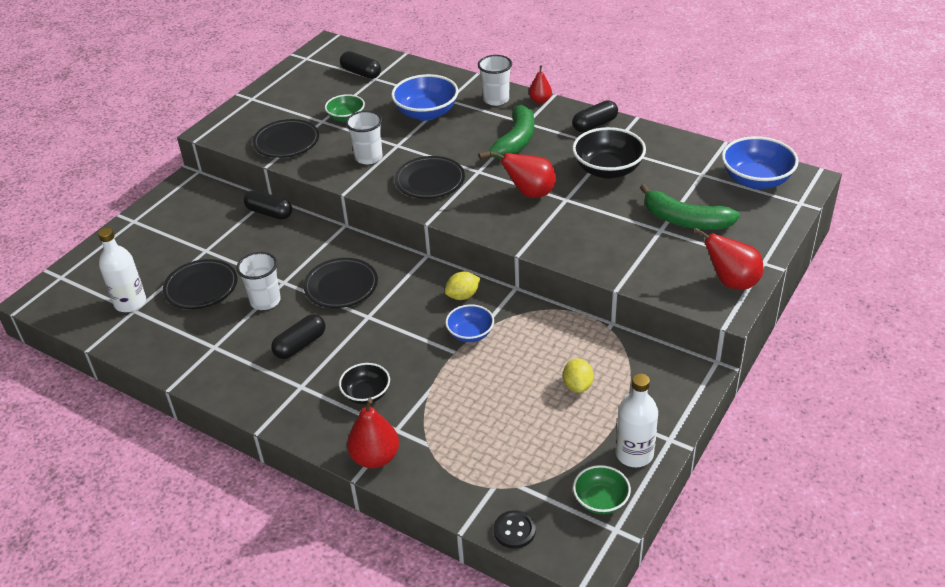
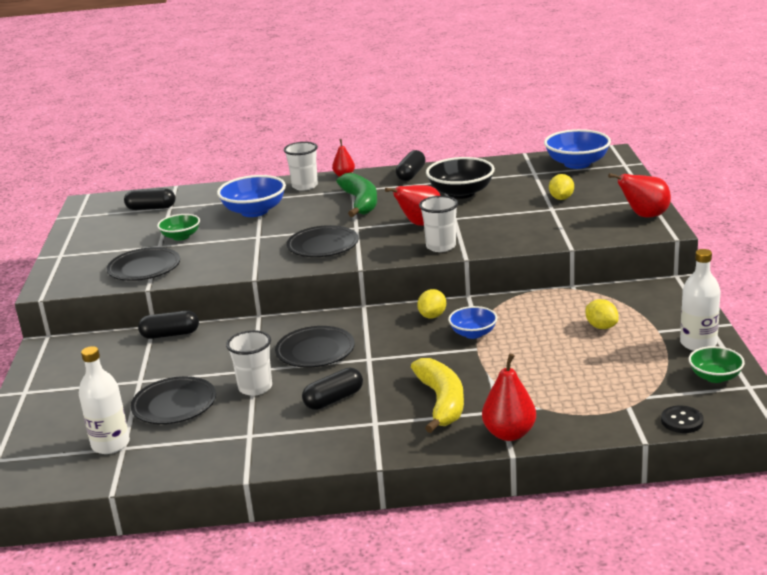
camera: 35 degrees left, 15 degrees down
black capsule [271,314,325,359] -> black capsule turned 45 degrees clockwise [302,368,363,410]
black bowl [339,363,390,404] -> yellow banana [411,358,464,433]
white cup [346,111,382,164] -> white cup moved to [419,196,458,252]
green banana [640,184,740,230] -> yellow lemon [549,174,574,200]

